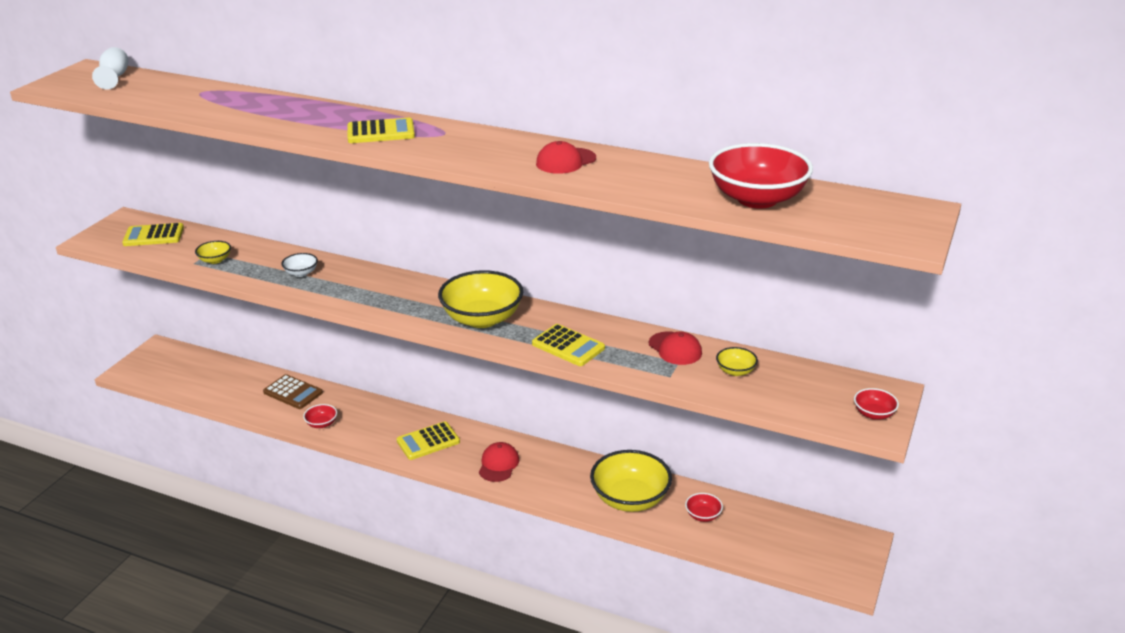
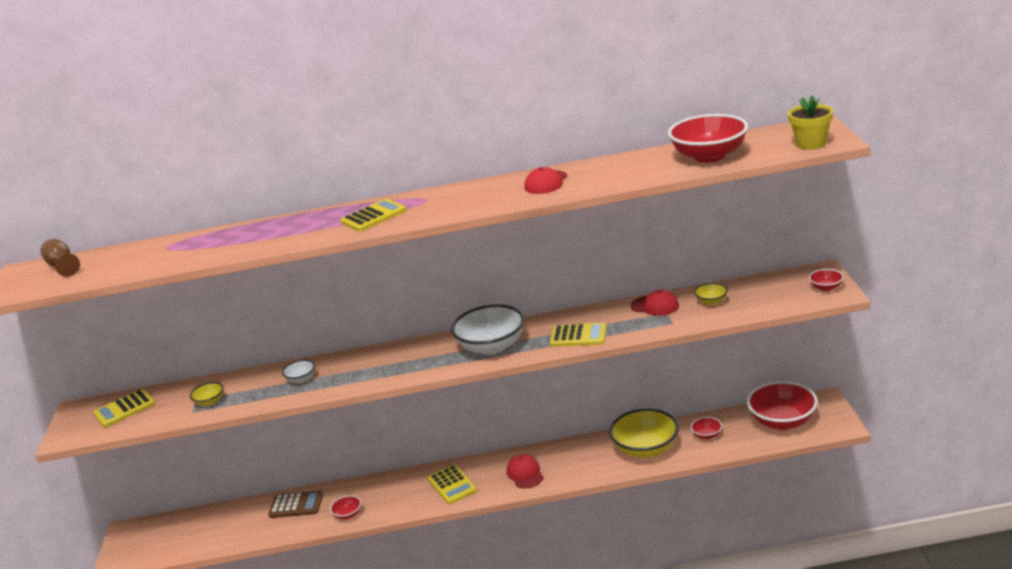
camera: 25 degrees left, 5 degrees down
white goblet [92,47,128,90] -> brown goblet [41,239,80,277]
yellow calculator [397,421,460,460] -> yellow calculator turned 60 degrees counterclockwise [428,465,477,504]
yellow bowl [438,270,523,328] -> white bowl [451,304,525,355]
none -> red bowl [747,381,818,430]
none -> yellow flower pot [788,95,833,150]

